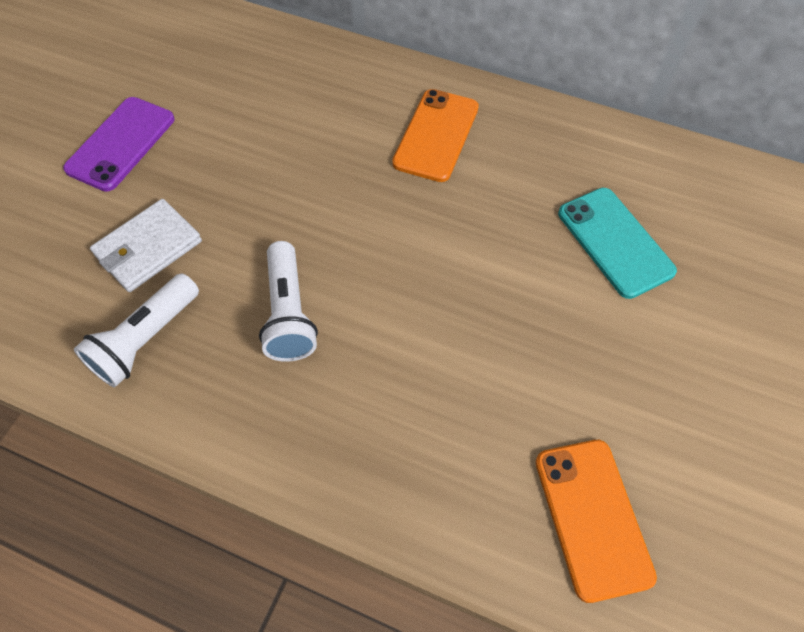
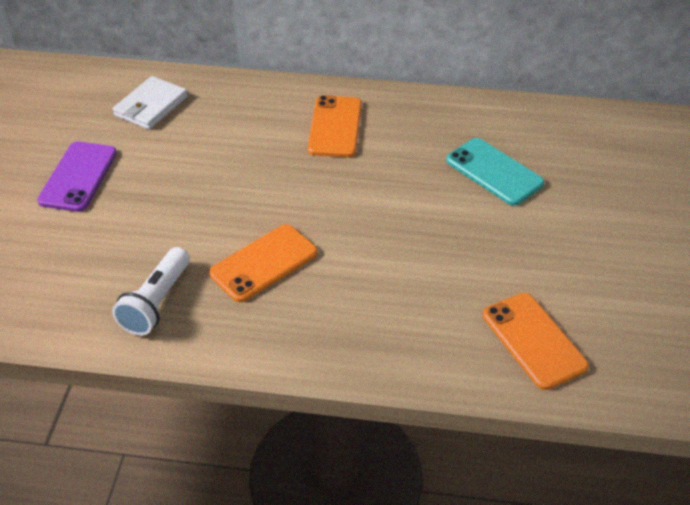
camera: 15 degrees left, 15 degrees down
white wallet [90,199,202,292] -> white wallet moved to [113,76,188,130]
white flashlight [259,241,318,362] -> orange phone [209,224,318,302]

